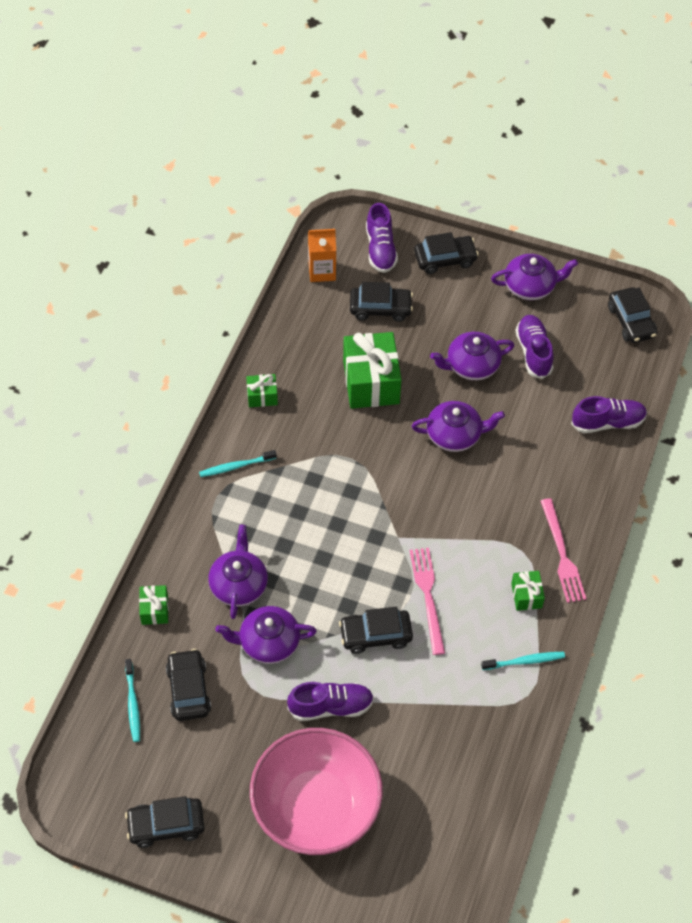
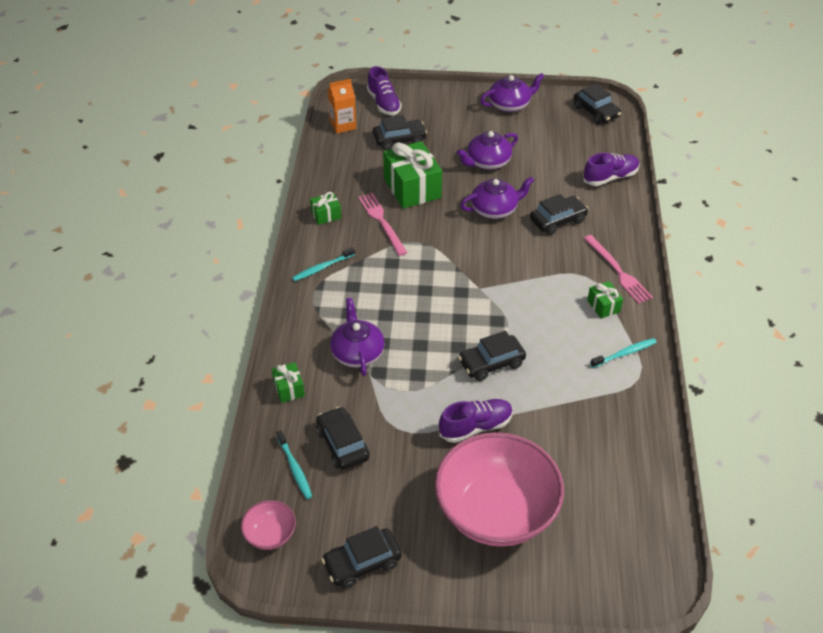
camera: 15 degrees left, 10 degrees down
purple teapot [215,606,317,664] -> none
pink fork [410,548,445,655] -> pink fork moved to [358,193,408,256]
black car [414,232,479,274] -> black car moved to [530,194,588,235]
purple shoe [516,315,554,379] -> none
none -> pink bowl [241,500,296,550]

